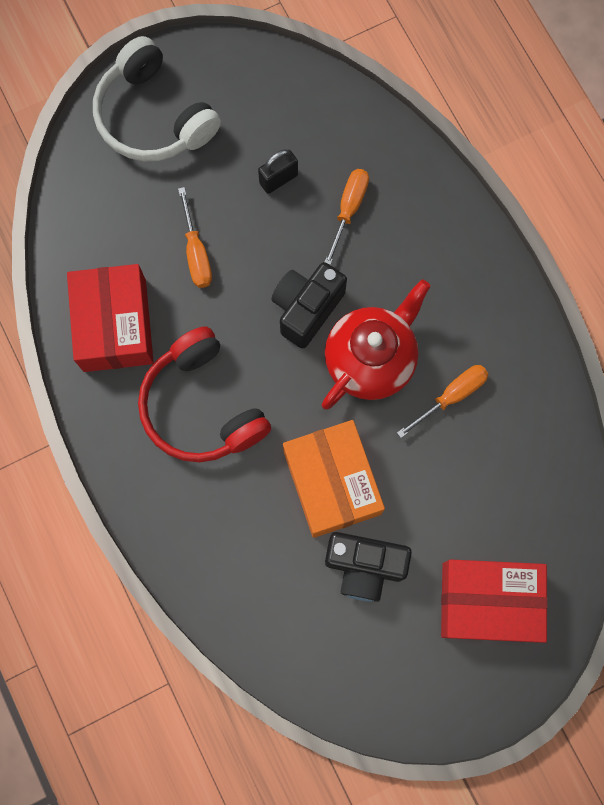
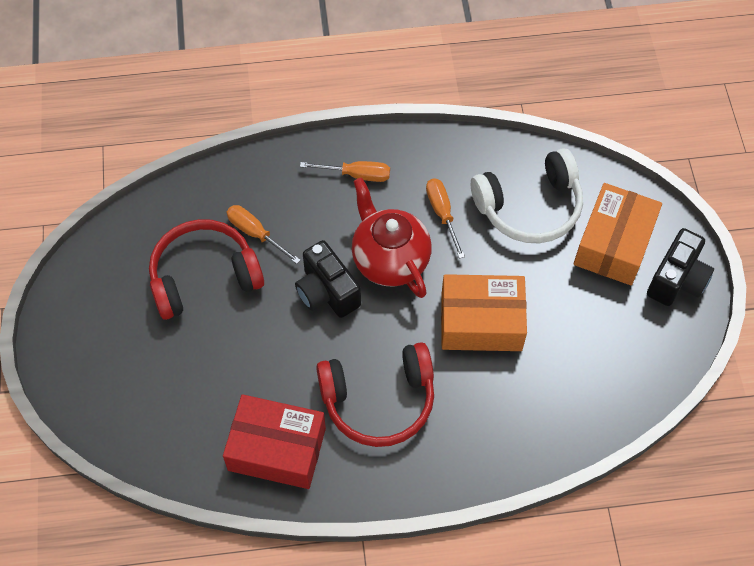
camera: 70 degrees left, 15 degrees down
white headphones [93,36,221,161] -> white headphones moved to [471,148,583,243]
orange screwdriver [178,187,212,288] -> orange screwdriver moved to [300,161,390,182]
black padlock [258,149,298,194] -> red headphones [149,219,264,320]
black camera [325,532,412,602] -> black camera moved to [647,228,714,306]
red box [441,559,547,643] -> orange box [574,183,662,285]

